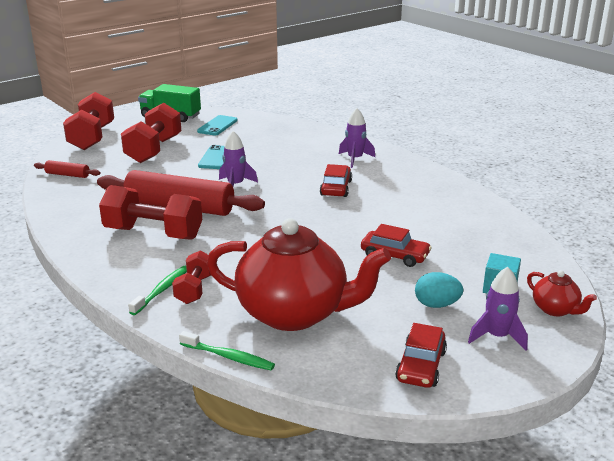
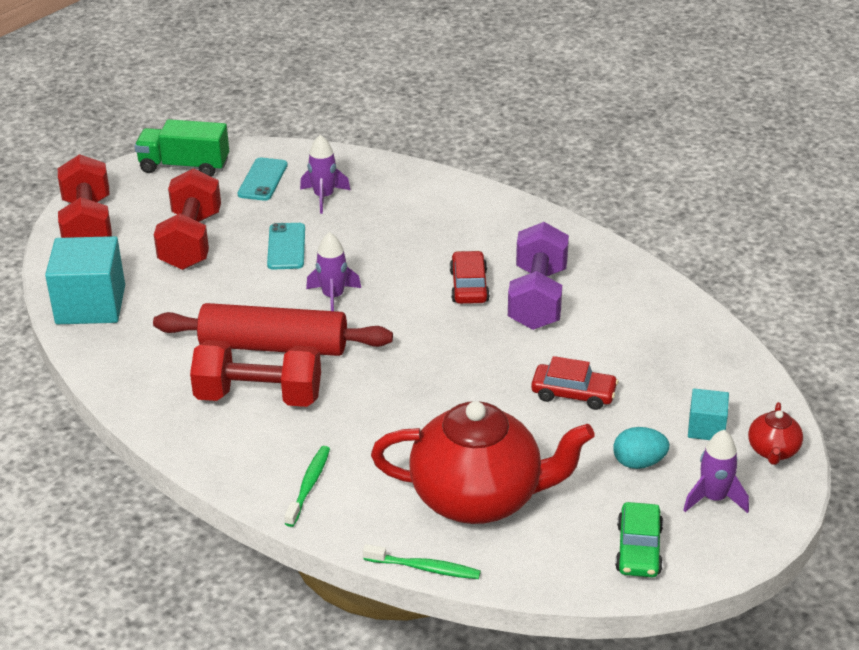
camera: 10 degrees left, 10 degrees up
red rolling pin [34,160,100,178] -> turquoise cube [45,236,125,324]
red dumbbell [172,250,211,304] -> none
purple rocket [339,108,375,168] -> purple rocket moved to [300,135,350,214]
red car [395,323,447,388] -> green car [615,502,663,577]
red teapot [527,270,597,316] -> red teapot turned 60 degrees clockwise [748,402,803,465]
none -> purple dumbbell [508,222,569,330]

